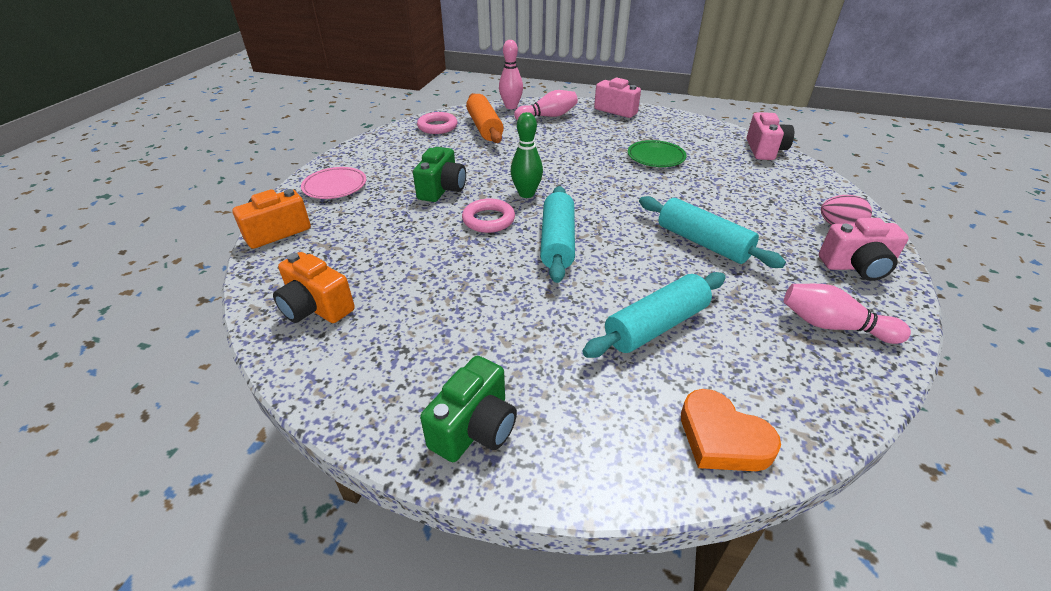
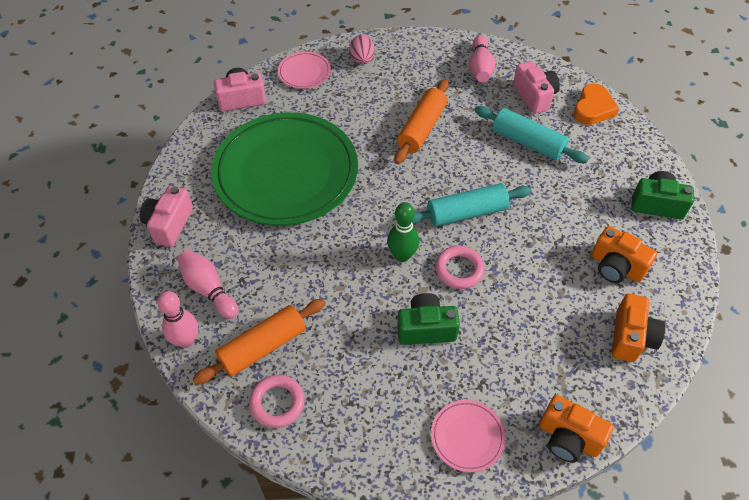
camera: 110 degrees left, 15 degrees up
green plate [628,140,687,167] -> green plate [211,112,358,226], size x2.46
turquoise rolling pin [639,196,786,268] -> orange rolling pin [394,79,449,164]
pink camera [819,218,909,281] -> pink camera moved to [513,61,560,114]
none -> pink plate [278,52,331,89]
none -> orange camera [592,226,657,283]

